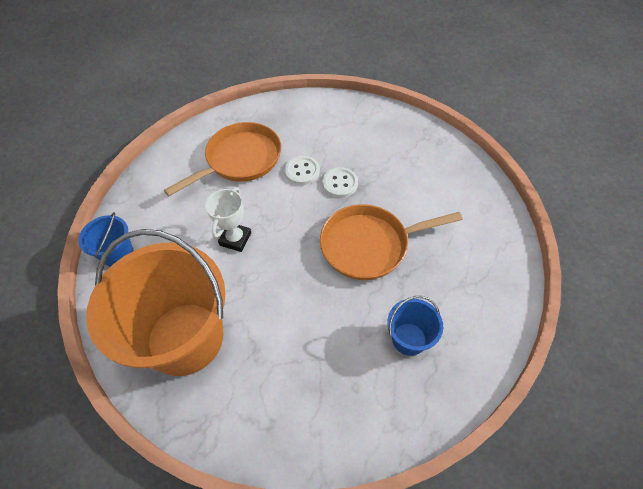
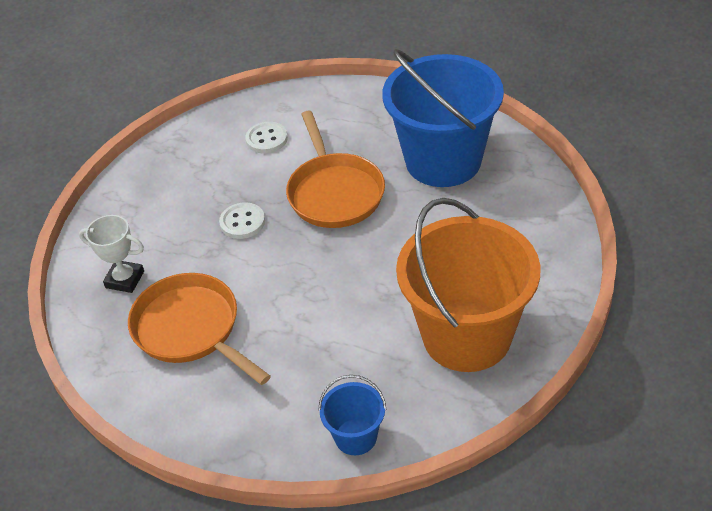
camera: 90 degrees left, 10 degrees down
white trophy [205,187,251,252] -> white trophy moved to [79,215,144,293]
white button [285,156,320,185] -> white button moved to [245,122,288,153]
blue bucket [387,296,443,356] -> blue bucket [382,49,504,187], size x2.25

